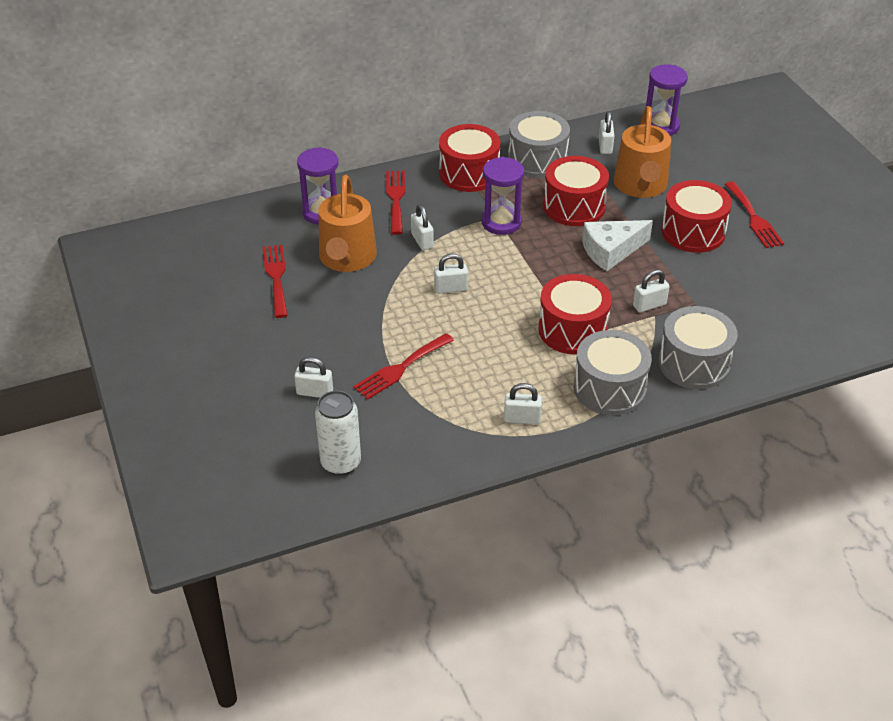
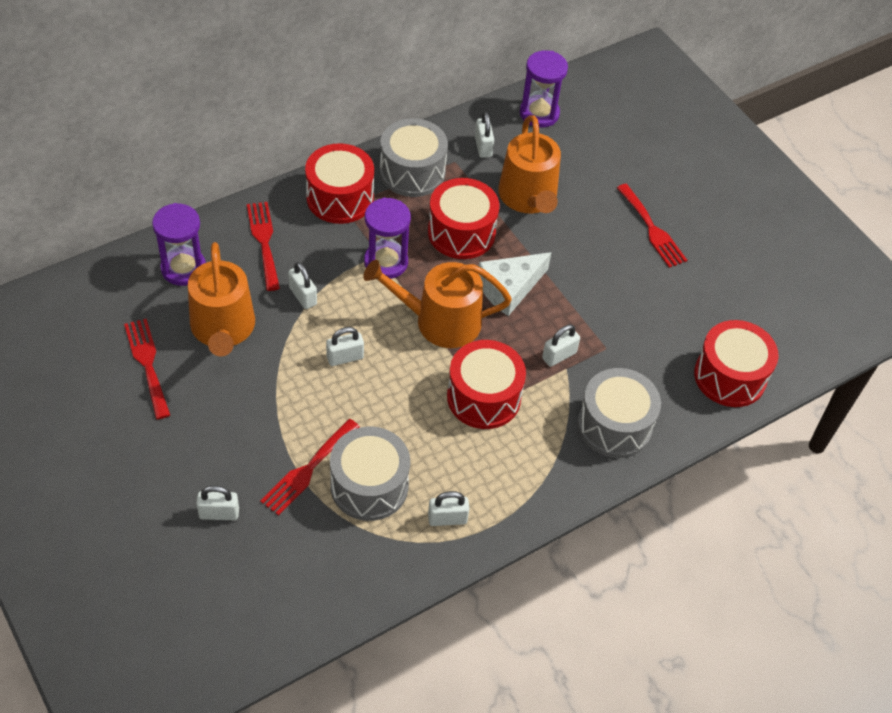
camera: 15 degrees left, 10 degrees up
white can [315,391,361,475] -> none
grey drum [574,330,652,415] -> grey drum moved to [330,426,410,521]
red drum [661,180,732,253] -> red drum moved to [694,320,779,407]
none -> orange watering can [363,260,512,348]

